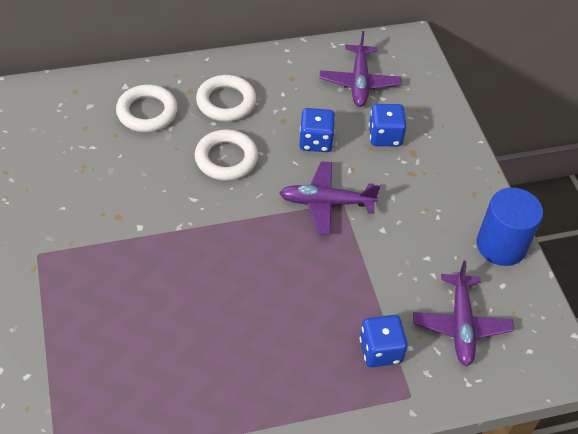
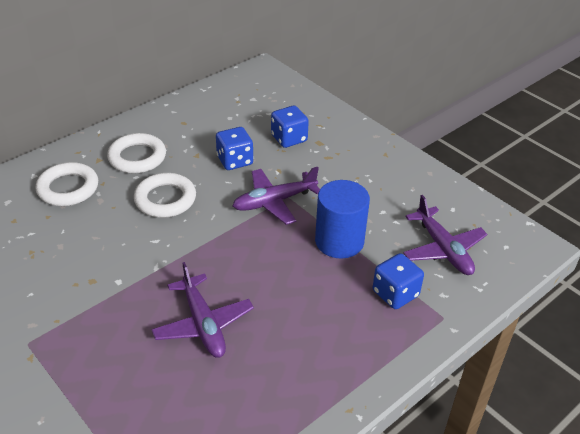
camera: 25 degrees left, 10 degrees down
purple plane [319,31,401,107] -> purple plane moved to [152,262,254,358]
blue cylinder [477,187,543,266] -> blue cylinder moved to [315,180,370,259]

